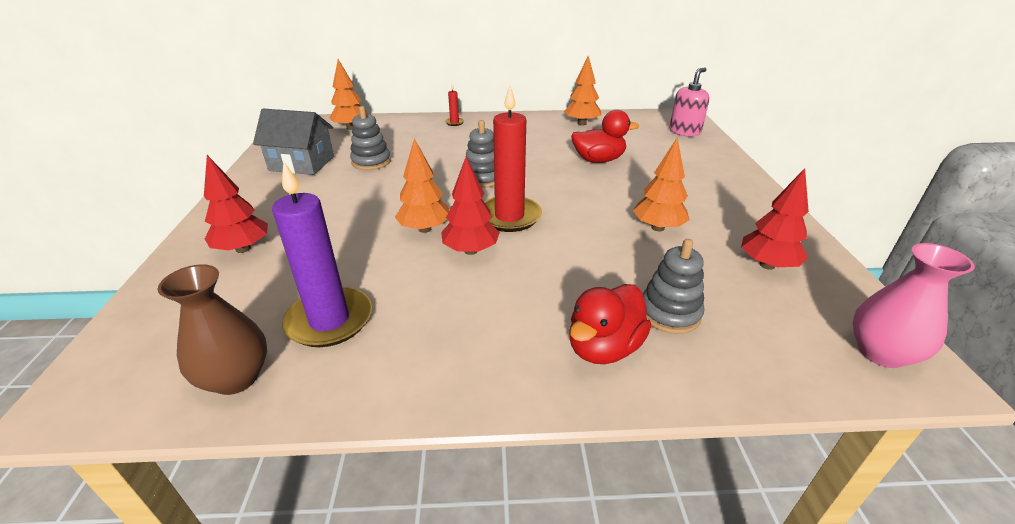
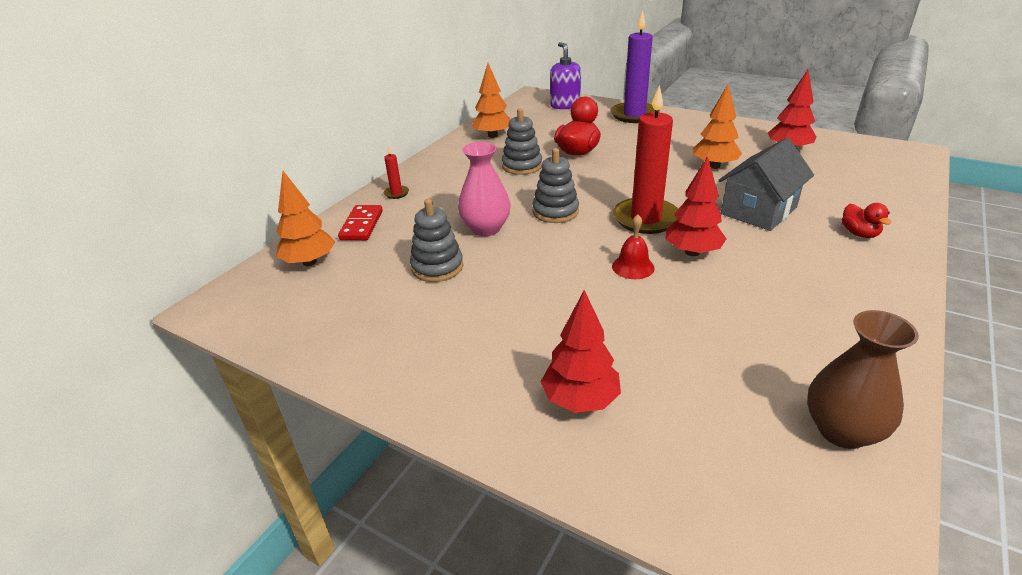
camera: 55 degrees left, 0 degrees up
grey house [253,109,334,175] -> grey house moved to [718,138,814,231]
purple candle [272,162,372,347] -> purple candle moved to [610,11,660,123]
orange tree [395,138,449,233] -> red bell [612,215,655,279]
red duck [569,284,651,364] -> red duck [842,203,891,238], size x0.58
grey stacking toy [643,239,704,334] -> grey stacking toy moved to [502,108,542,175]
pink soap dispenser [670,67,709,137] -> purple soap dispenser [550,42,581,109]
pink vase [852,243,975,368] -> pink vase moved to [458,142,511,236]
none -> red domino [338,205,383,240]

